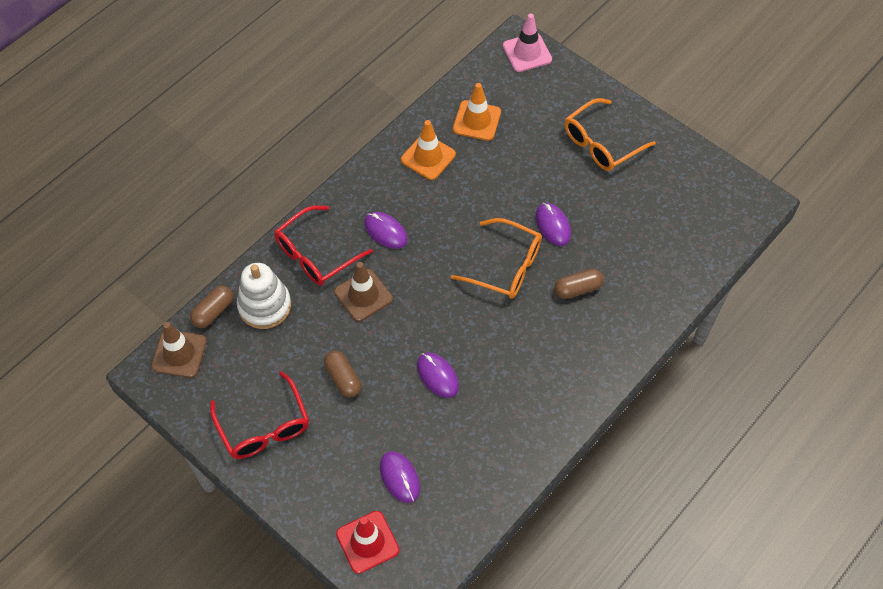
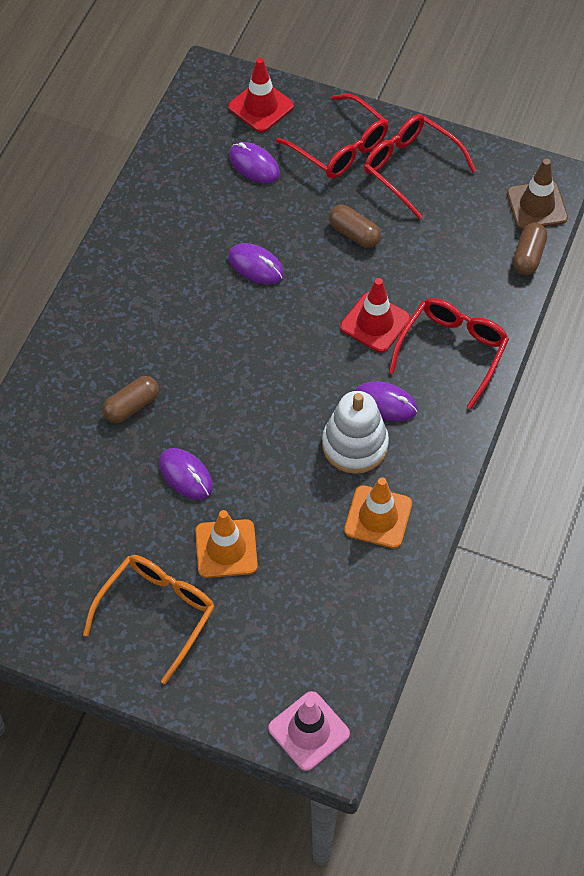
camera: 160 degrees right, 0 degrees up
white stacking toy [237,263,291,329] -> white stacking toy moved to [322,391,389,474]
brown traffic cone [334,262,393,322] -> red traffic cone [340,278,410,353]
orange glasses [451,218,542,299] -> none
orange traffic cone [453,83,501,141] -> orange traffic cone moved to [195,510,258,578]
none -> red glasses [276,94,389,178]

